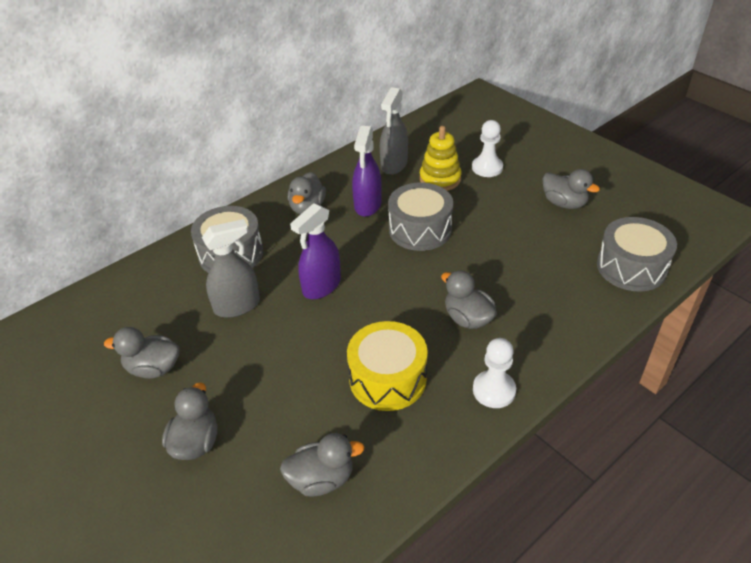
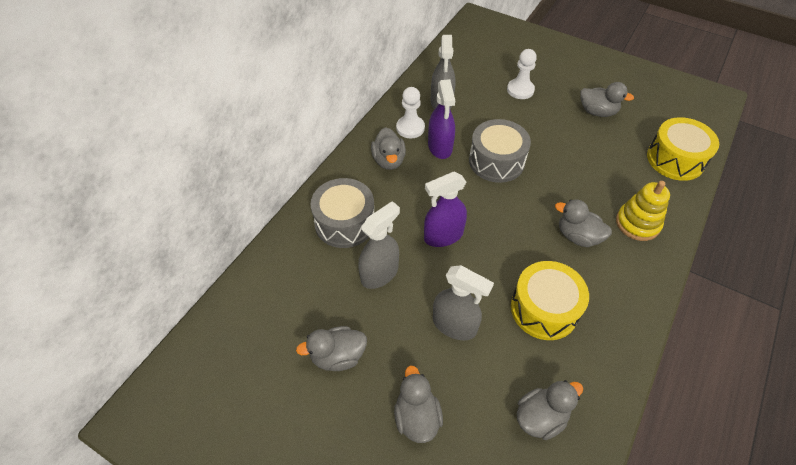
camera: 20 degrees left, 10 degrees up
purple spray bottle [290,203,341,299] -> purple spray bottle turned 45 degrees clockwise [424,172,467,247]
yellow stacking toy [420,126,462,191] -> yellow stacking toy moved to [616,181,670,241]
white pawn [473,338,516,408] -> white pawn moved to [396,87,425,139]
grey drum [597,217,677,292] -> yellow drum [647,117,719,181]
none -> grey spray bottle [433,265,494,340]

